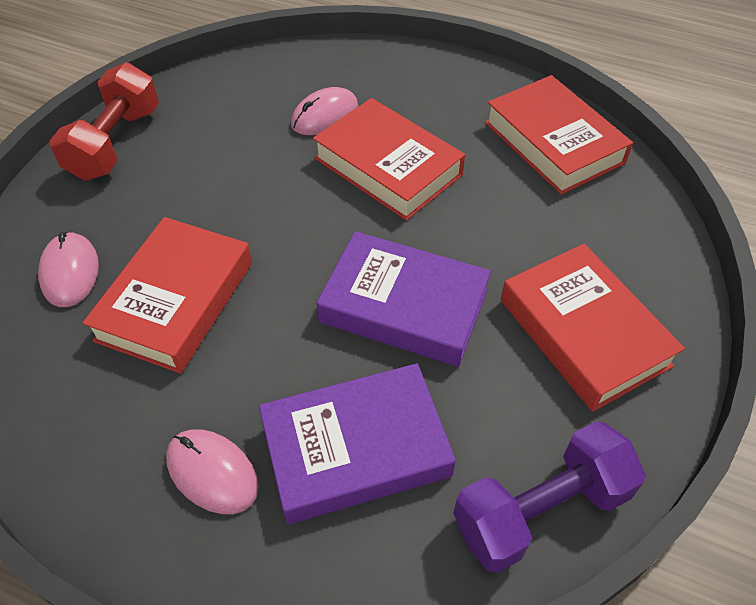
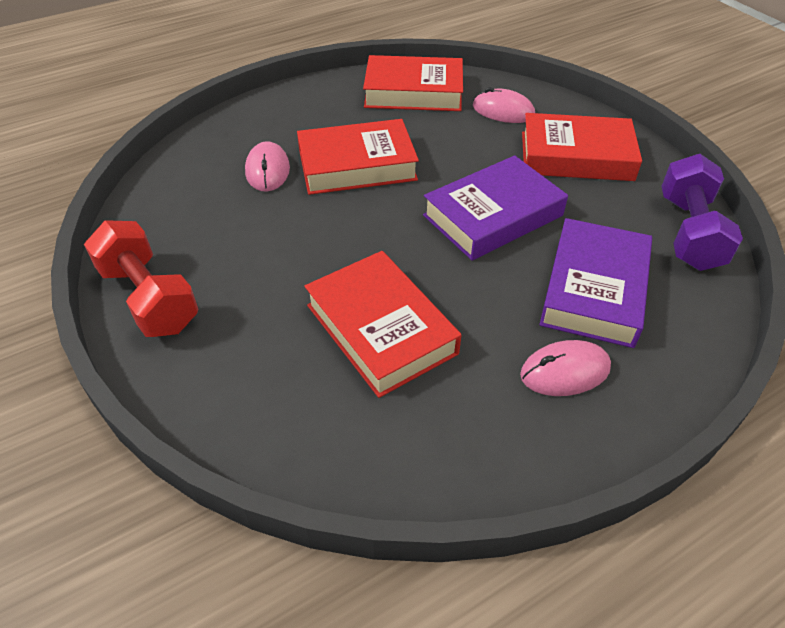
camera: 55 degrees left, 5 degrees down
pink mouse [38,232,99,307] -> pink mouse moved to [473,87,535,123]

